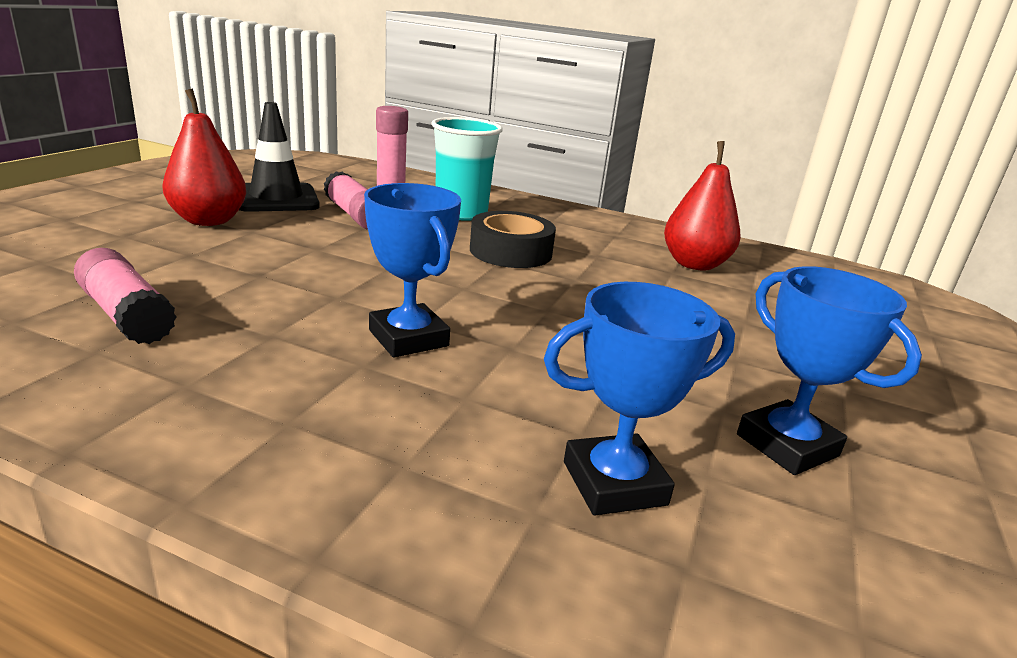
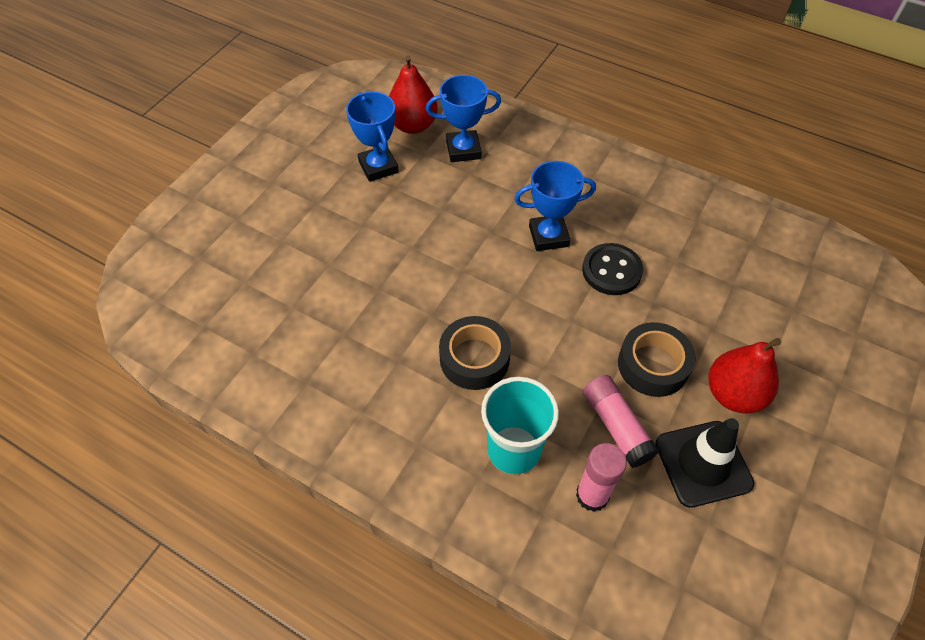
camera: 170 degrees left, 30 degrees up
pink glue stick [74,248,177,344] -> none
blue trophy [364,183,461,357] -> blue trophy turned 75 degrees counterclockwise [514,161,596,251]
red pear [664,141,741,271] -> red pear moved to [389,56,438,134]
none -> black button [582,243,643,295]
none -> black tape [618,322,696,397]

